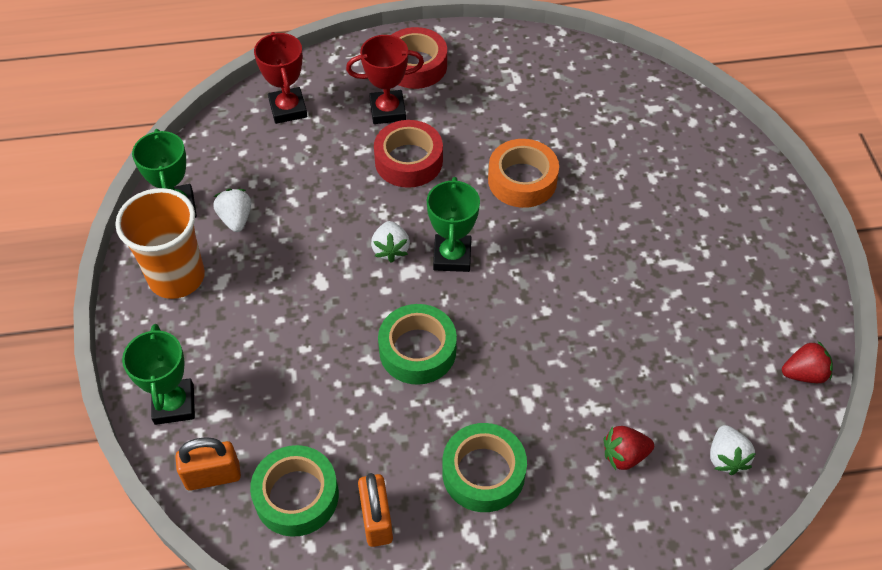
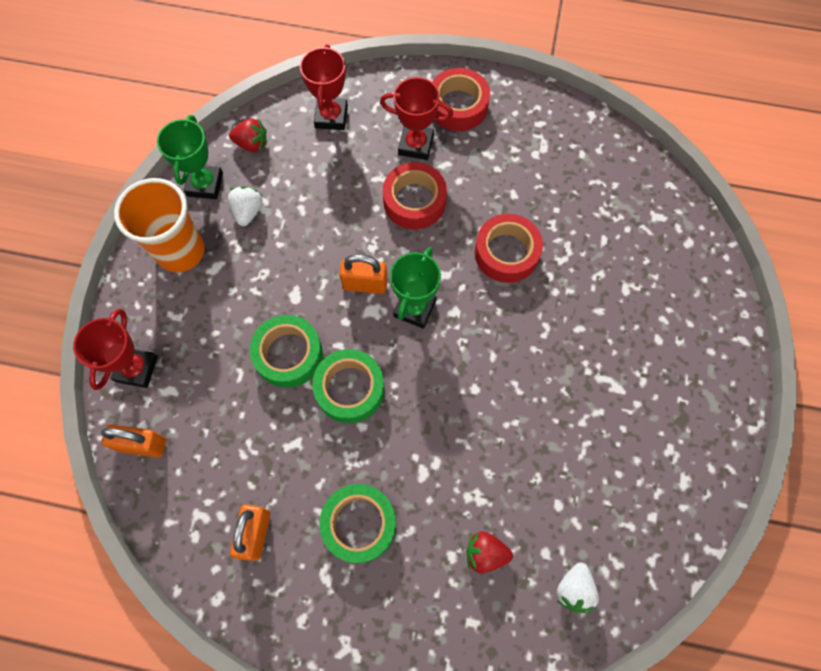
camera: 20 degrees right, 15 degrees up
green trophy [122,324,195,425] -> red trophy [73,309,158,390]
green tape [250,445,339,537] -> green tape moved to [250,315,323,388]
white strawberry [371,221,410,263] -> orange padlock [339,254,388,294]
orange tape [488,139,559,208] -> red tape [475,214,543,283]
red strawberry [782,341,833,383] -> red strawberry moved to [229,118,267,152]

